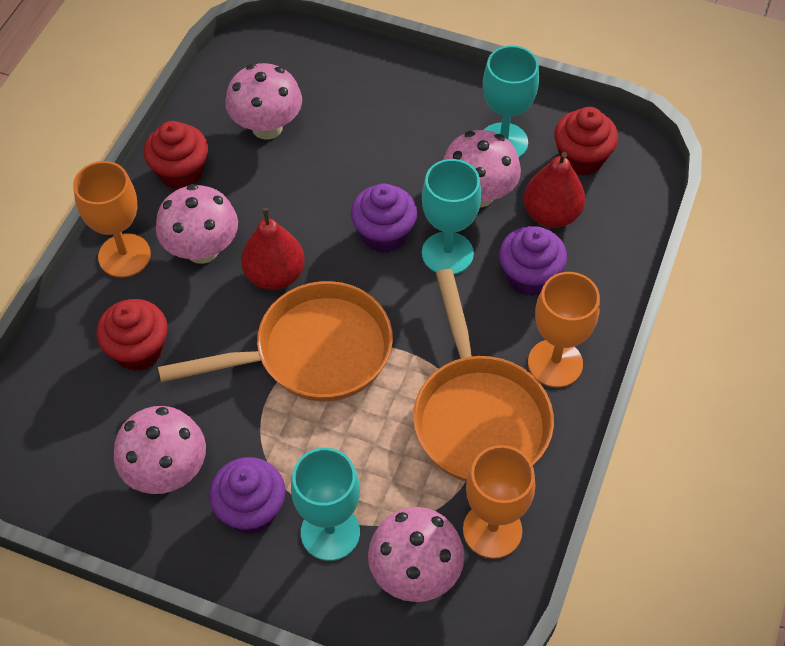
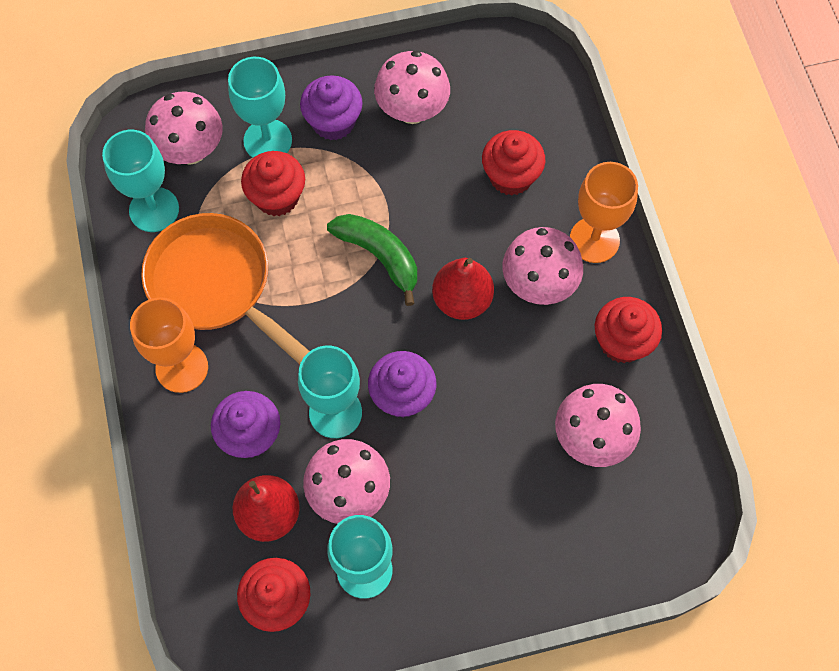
camera: 145 degrees right, 10 degrees up
orange pan [158,281,393,402] -> green banana [327,214,417,306]
orange goblet [463,445,535,559] -> turquoise goblet [102,130,179,232]
none -> red cupcake [241,151,305,216]

